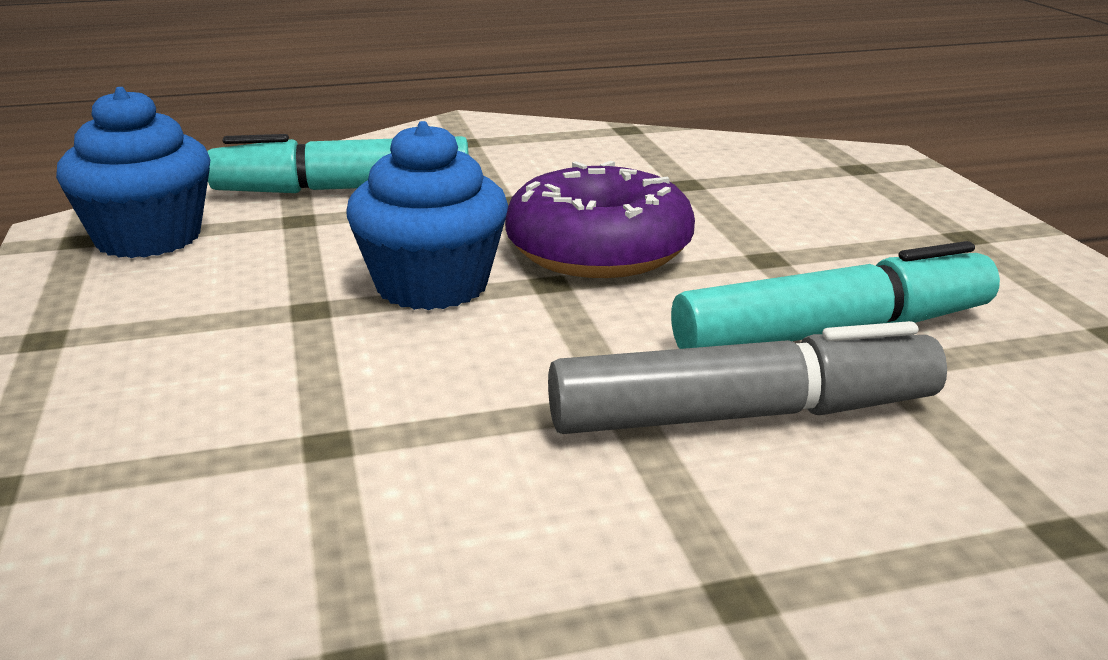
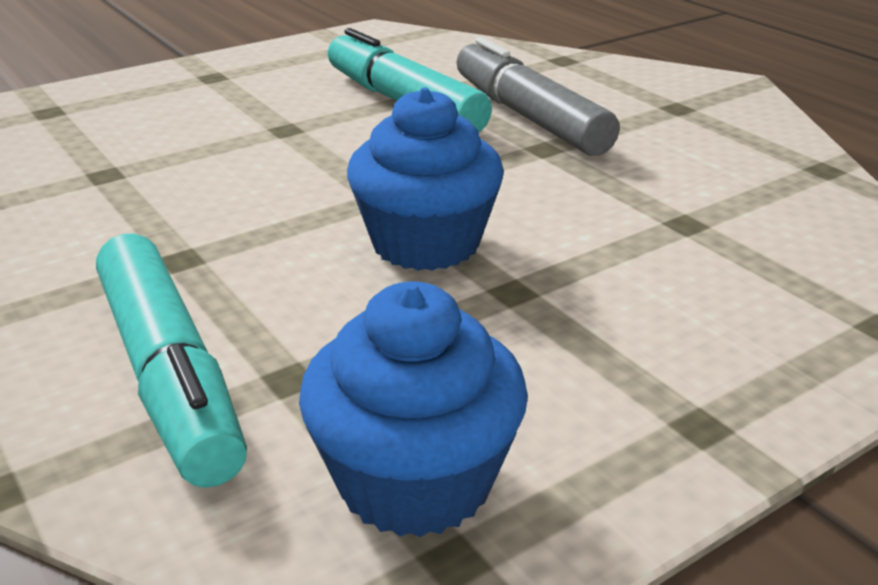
camera: 110 degrees left, 5 degrees up
purple donut [505,161,695,278] -> none

